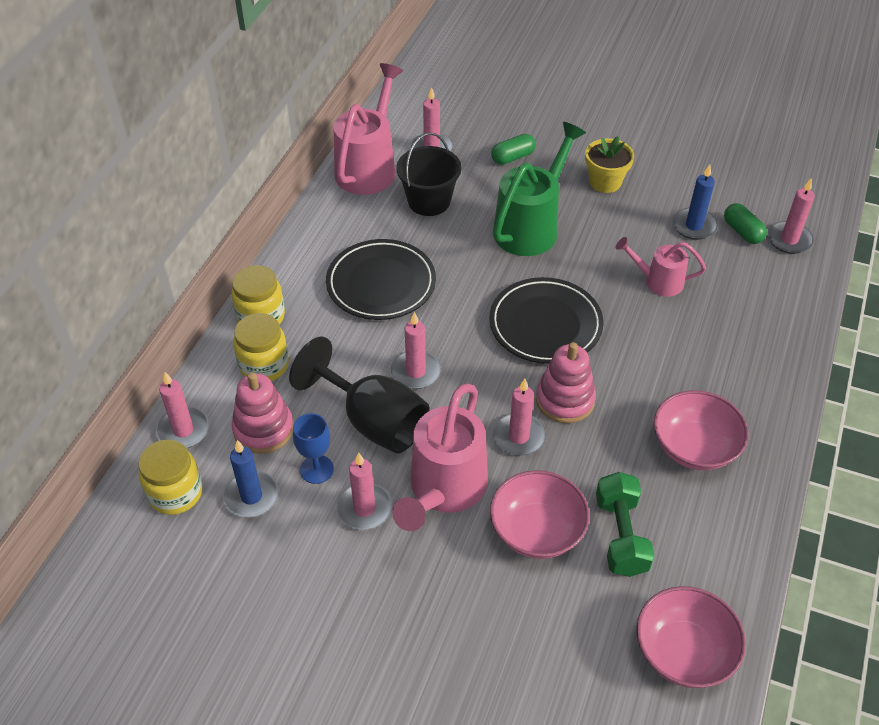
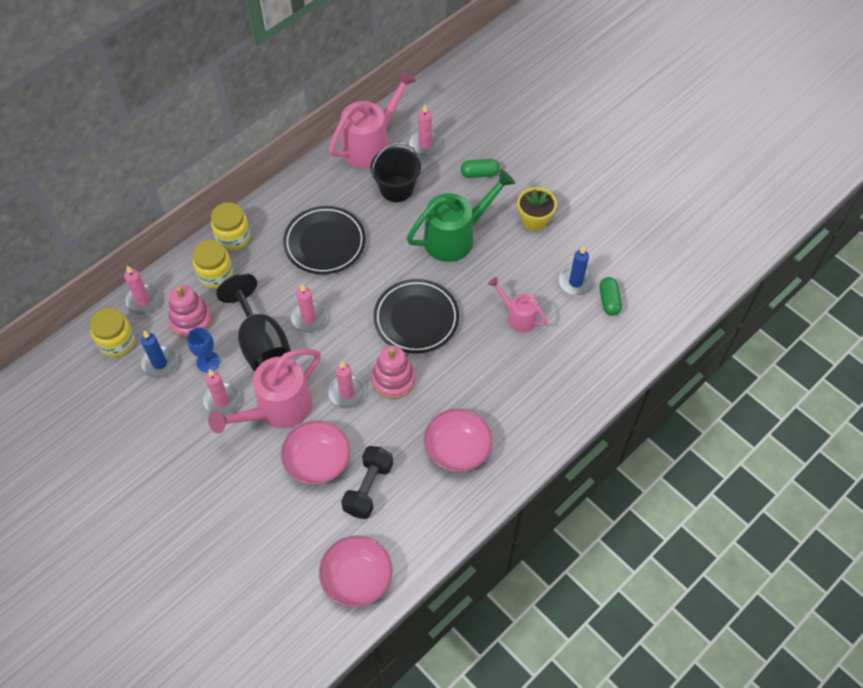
camera: 25 degrees right, 10 degrees up
green dumbbell [596,472,655,577] -> black dumbbell [341,446,393,519]
pink candle [767,178,815,254] -> none

